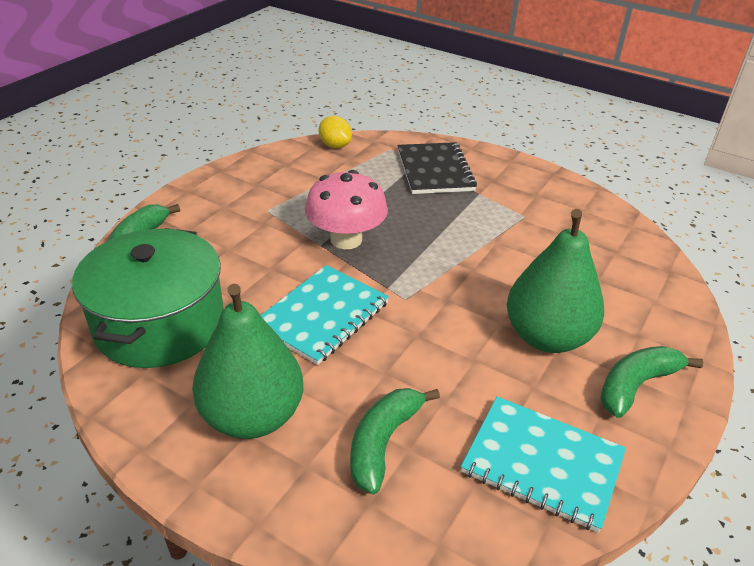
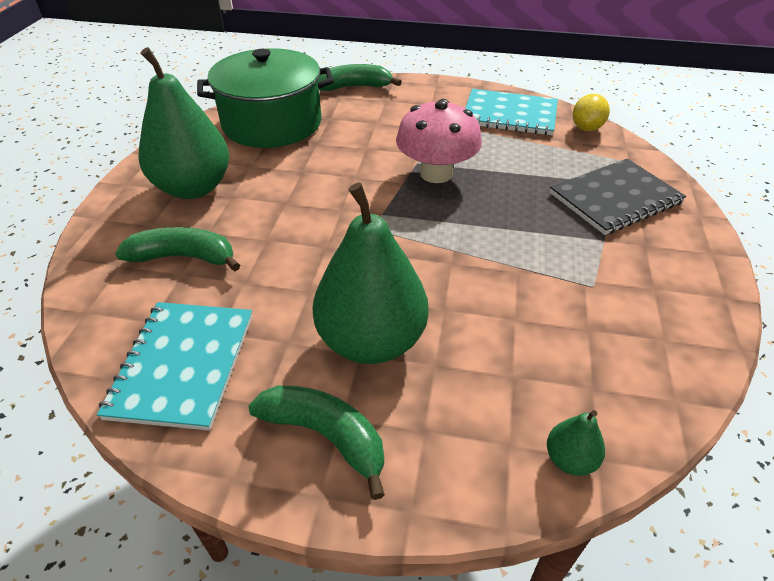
camera: 70 degrees right, 5 degrees up
turquoise notebook [260,265,389,365] -> turquoise notebook moved to [465,89,558,135]
none -> green pear [547,410,605,476]

